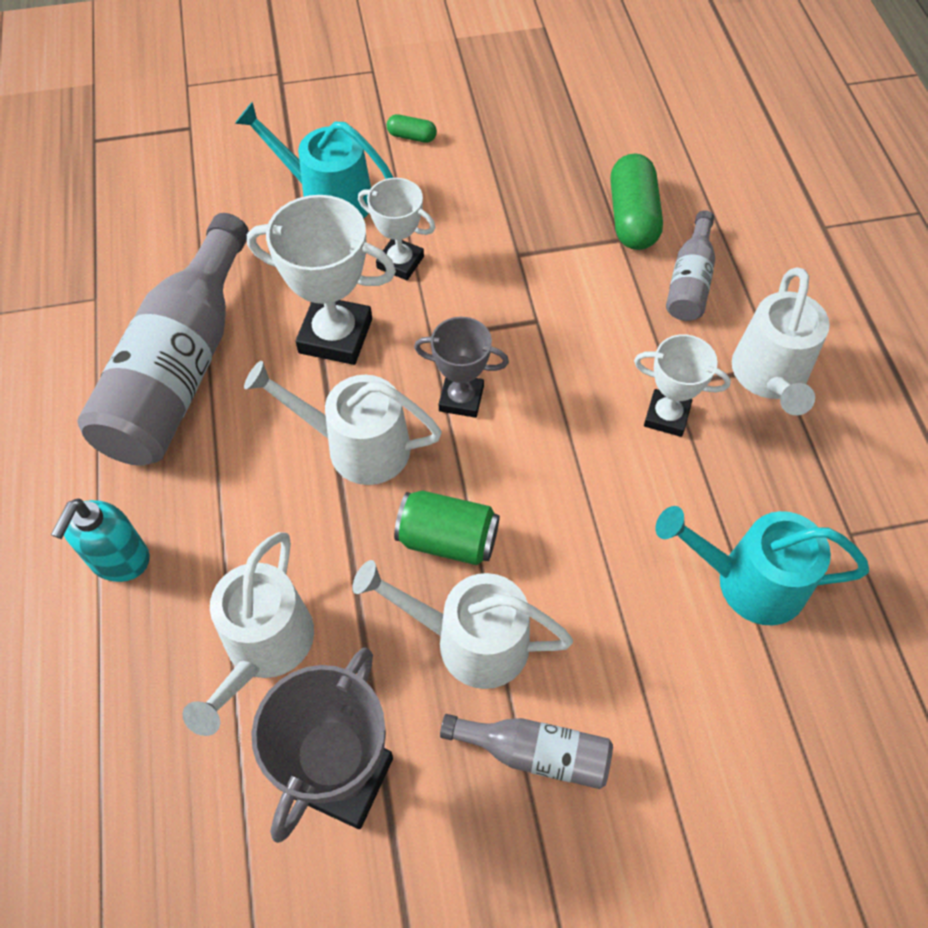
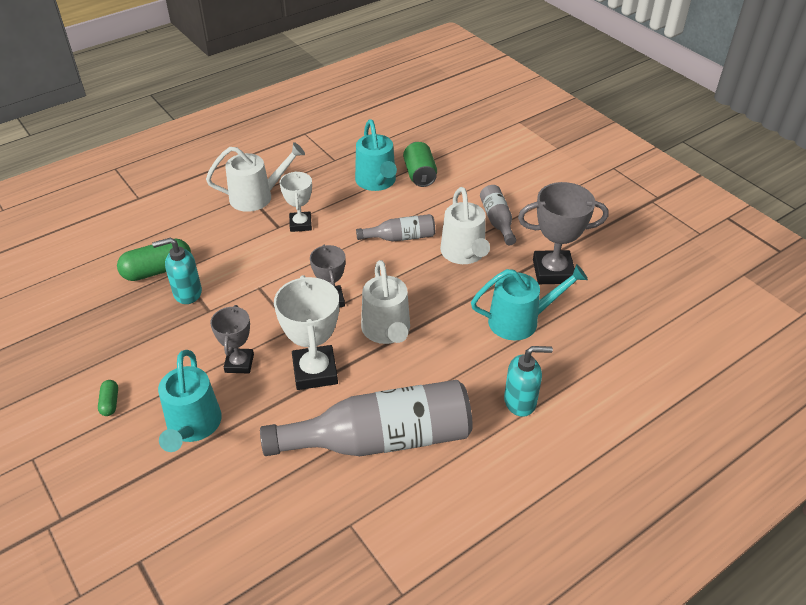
camera: 115 degrees left, 15 degrees down
white watering can [183,532,314,736] -> turquoise watering can [471,264,588,340]
white trophy [358,178,435,280] -> grey trophy [210,305,254,373]
green can [394,490,500,565] -> green can moved to [403,142,437,187]
grey bottle [666,211,715,321] -> grey bottle moved to [356,214,435,241]
none -> turquoise soap dispenser [152,238,202,304]

